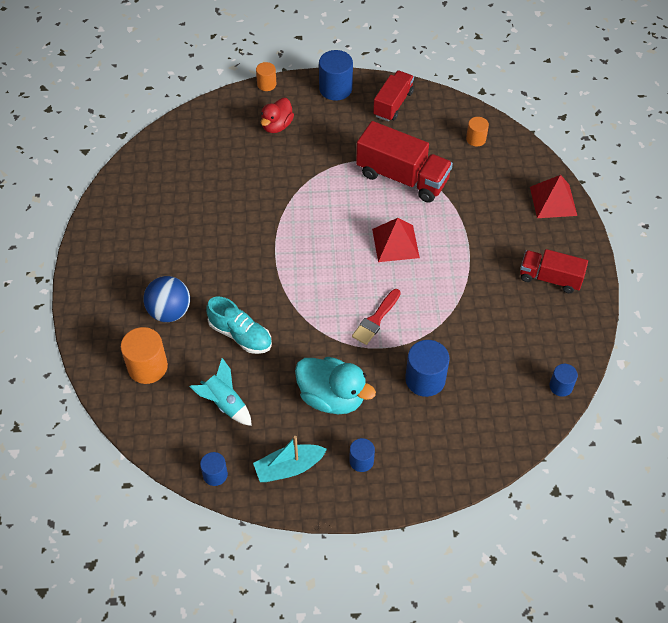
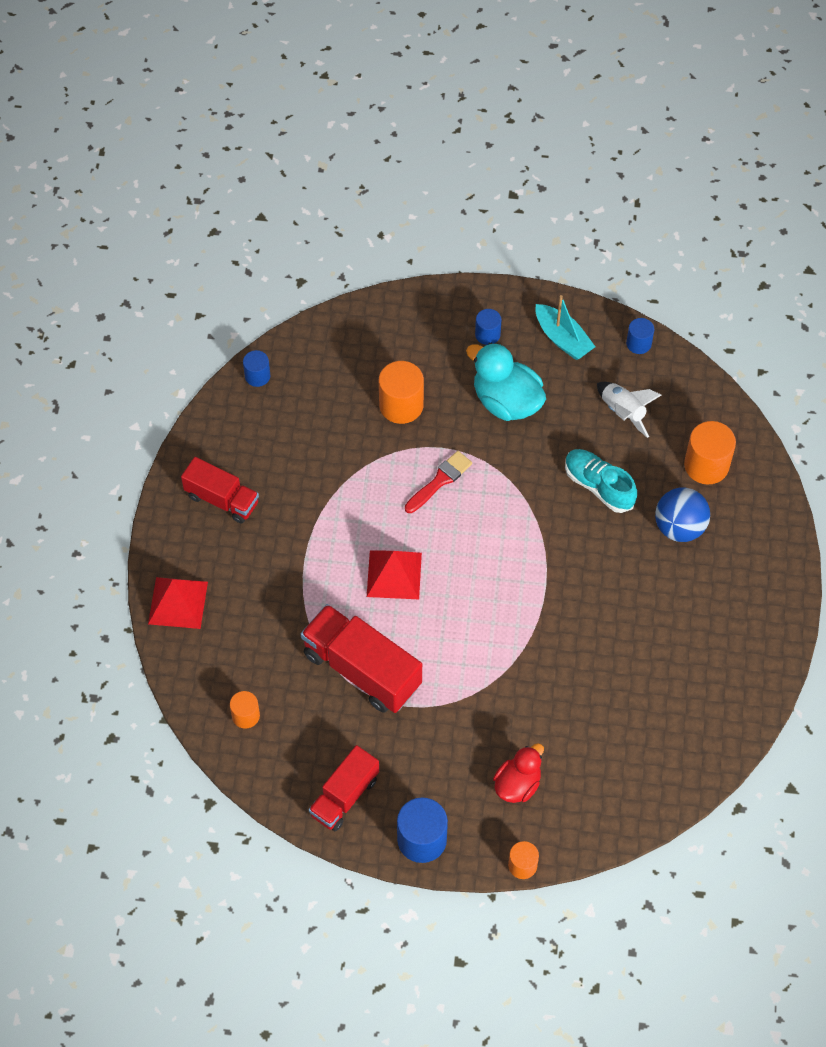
camera: 170 degrees left, 5 degrees up
turquoise rocket [189,358,252,426] -> white rocket [597,382,661,438]
turquoise boat [253,436,327,482] -> turquoise boat turned 60 degrees clockwise [535,295,595,360]
blue cylinder [405,340,449,397] -> orange cylinder [379,361,424,424]

